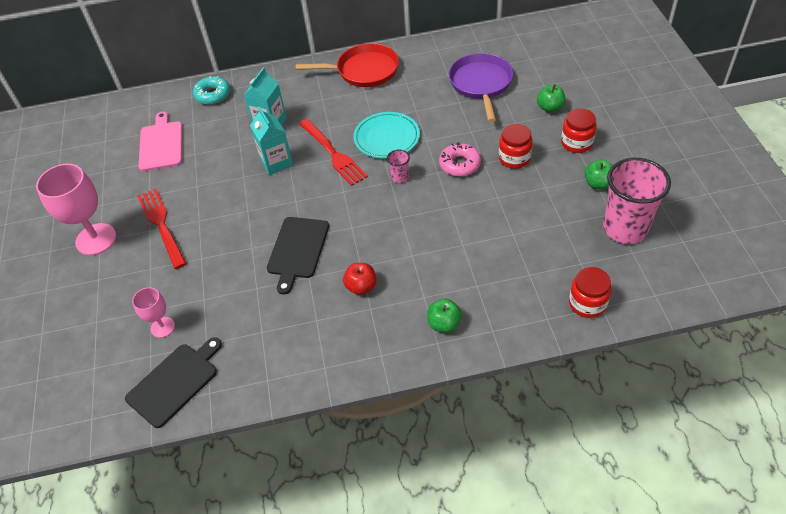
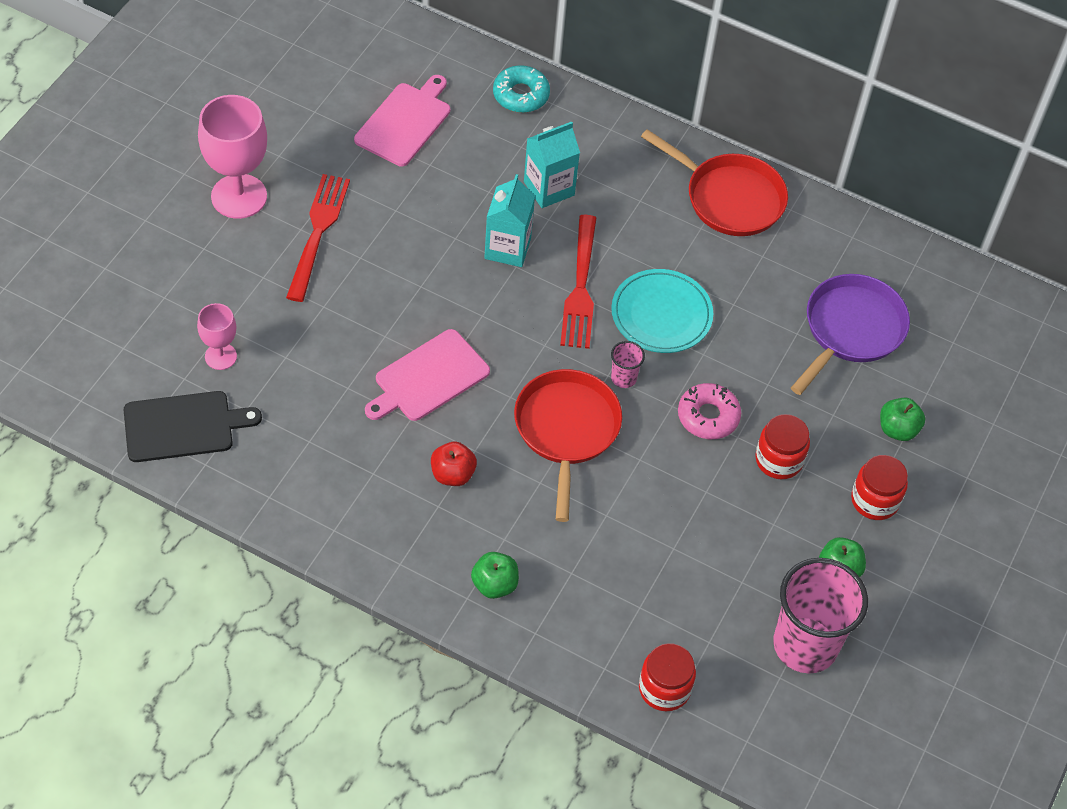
camera: 30 degrees right, 5 degrees up
black cutting board [267,217,329,294] -> pink cutting board [365,329,490,421]
none -> red pan [514,369,622,522]

